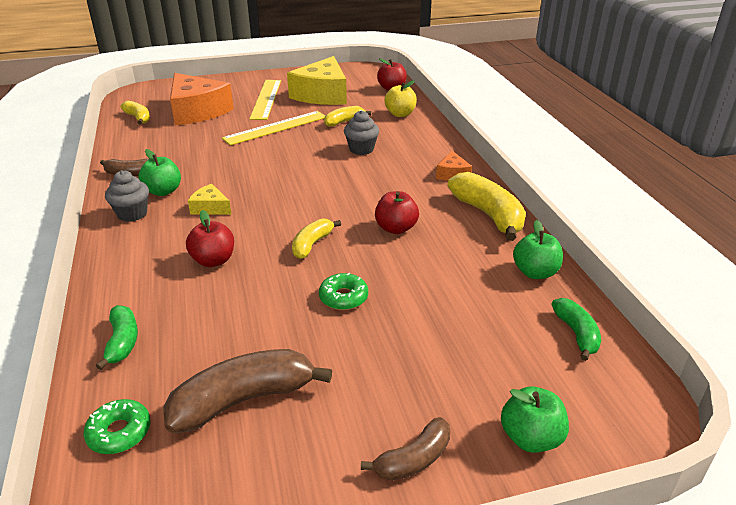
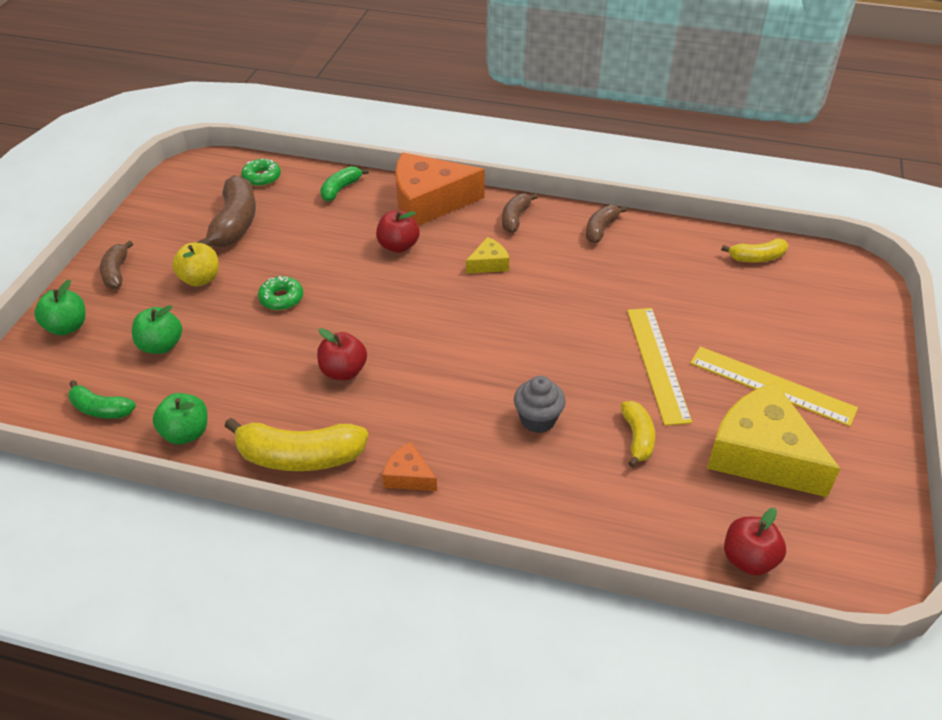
camera: 120 degrees right, 10 degrees up
green banana [96,305,138,370] -> green banana turned 105 degrees clockwise [320,166,369,202]
grey cupcake [105,170,149,222] -> brown banana [502,193,538,233]
green apple [139,149,181,196] -> green apple moved to [132,305,182,354]
orange cheese [170,73,234,125] -> orange cheese moved to [395,152,485,226]
yellow banana [292,218,341,259] -> none
yellow apple [384,80,417,117] -> yellow apple moved to [172,243,219,286]

